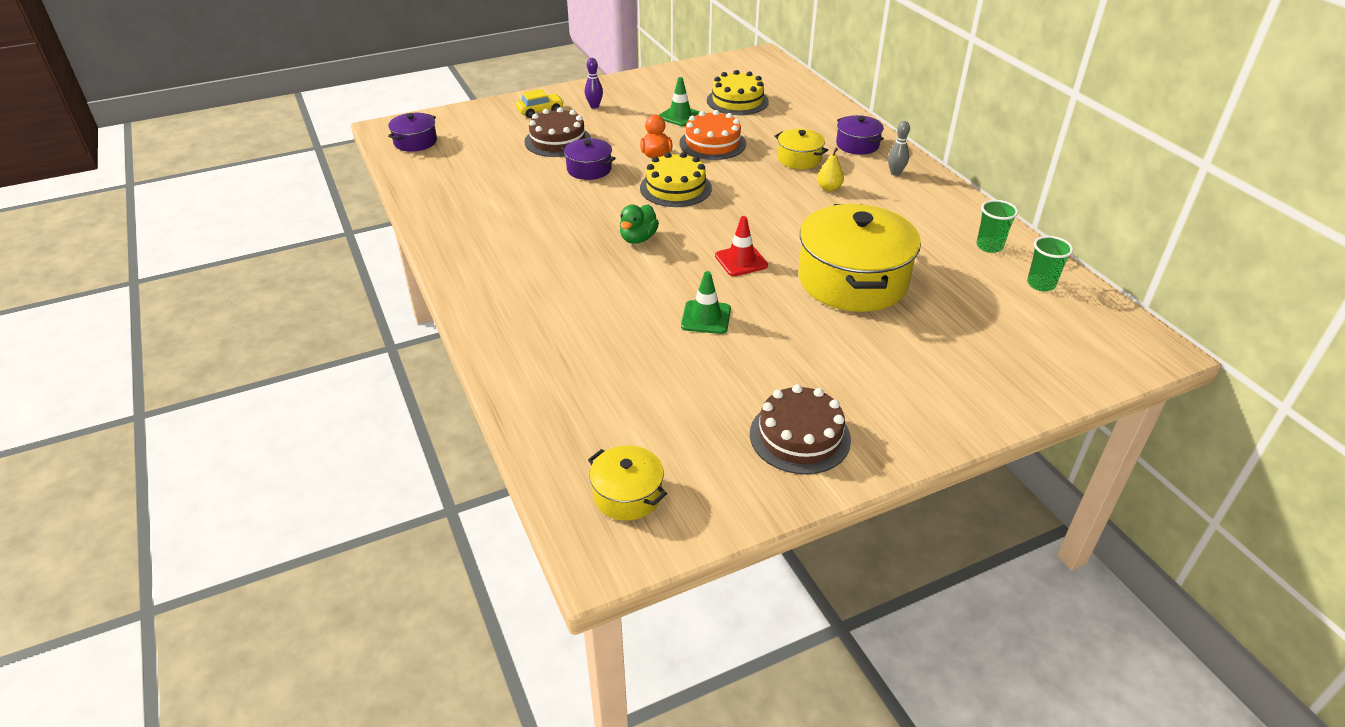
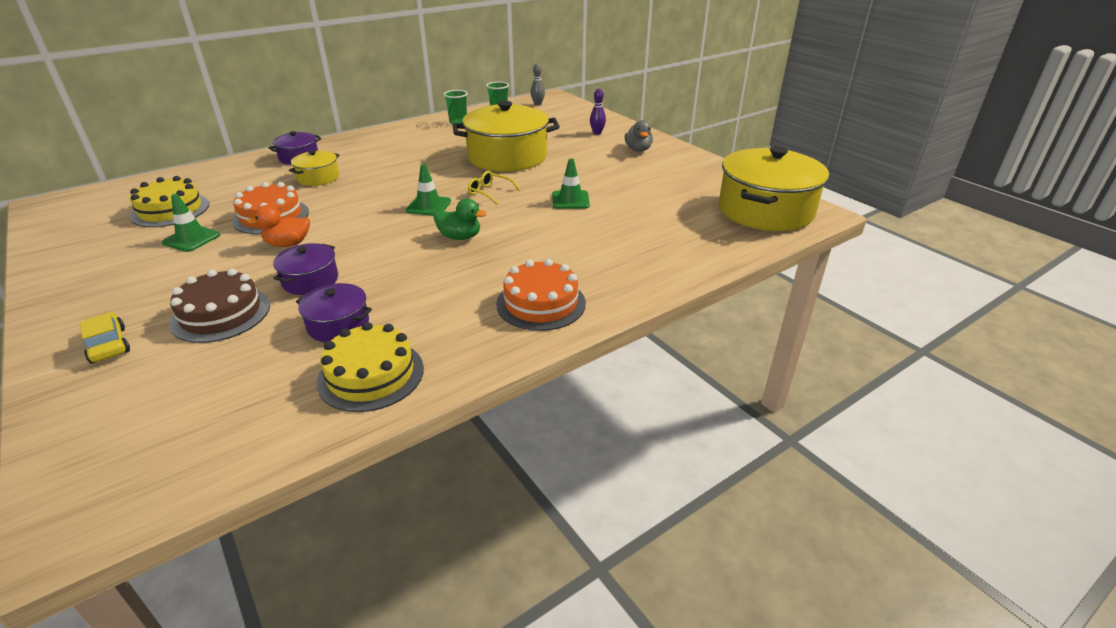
camera: 100 degrees left, 5 degrees down
purple pot [388,113,437,152] -> purple pot moved to [296,283,372,342]
purple bowling pin [585,58,603,108] -> purple bowling pin moved to [590,89,606,135]
yellow pot [588,445,667,521] -> yellow pot [719,146,829,231], size x2.07
yellow cake [640,152,712,207] -> yellow cake moved to [317,322,424,412]
red traffic cone [715,216,768,276] -> yellow glasses [468,171,520,205]
brown cake [750,384,851,474] -> none
yellow pear [817,148,844,191] -> none
grey bowling pin [888,121,910,176] -> grey bowling pin moved to [531,64,545,106]
none -> green traffic cone [406,164,451,216]
none -> orange cake [496,259,586,331]
none -> grey duck [625,120,653,152]

